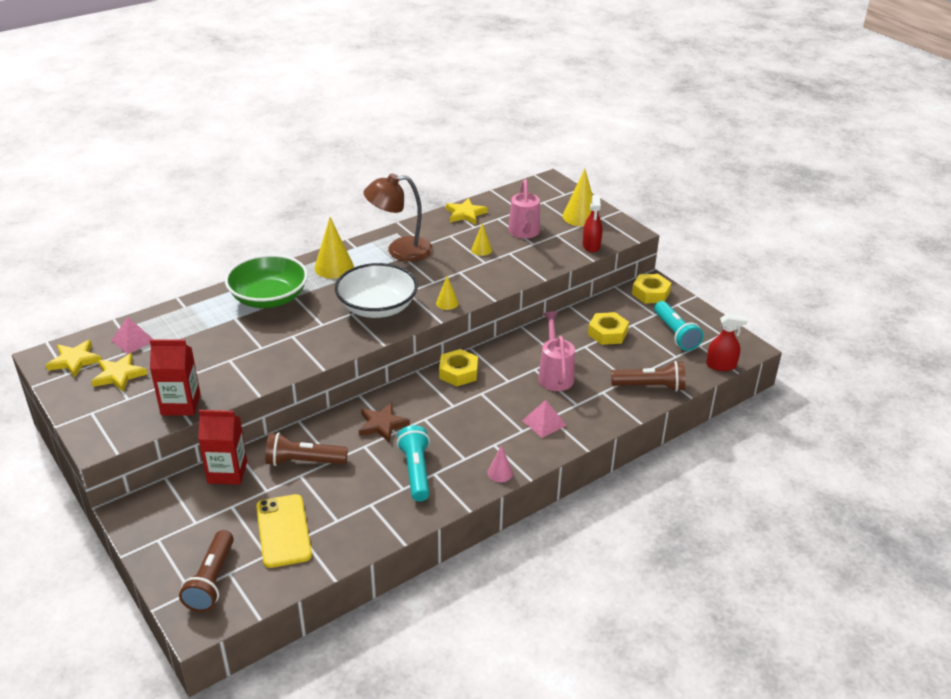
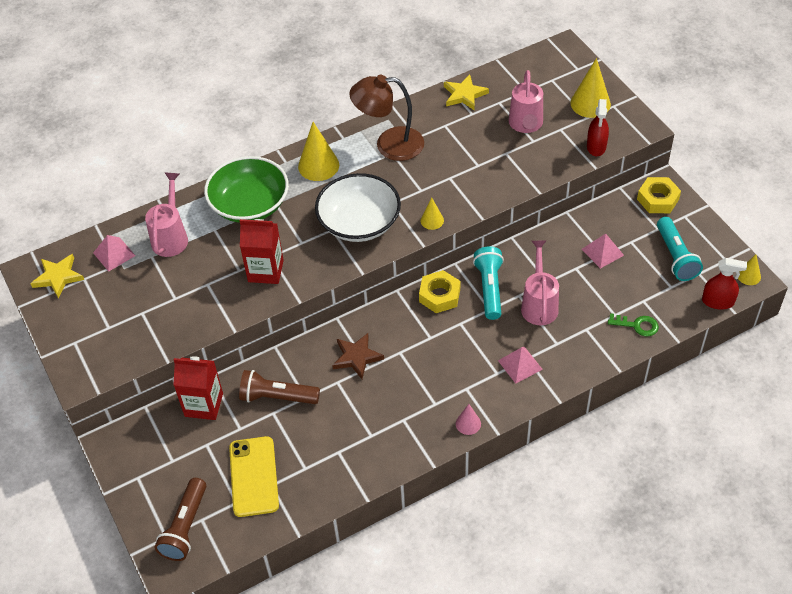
camera: 10 degrees right, 15 degrees up
yellow star [91,353,148,392] -> none
red carton [150,339,201,416] -> red carton moved to [240,219,284,284]
turquoise flashlight [397,425,430,501] -> turquoise flashlight moved to [473,246,504,320]
yellow cone [471,223,492,256] -> yellow cone moved to [738,254,761,285]
yellow nut [588,312,629,345] -> pink pyramid [582,234,624,269]
brown flashlight [611,361,686,392] -> green key [608,313,659,337]
none -> pink watering can [145,173,188,257]

